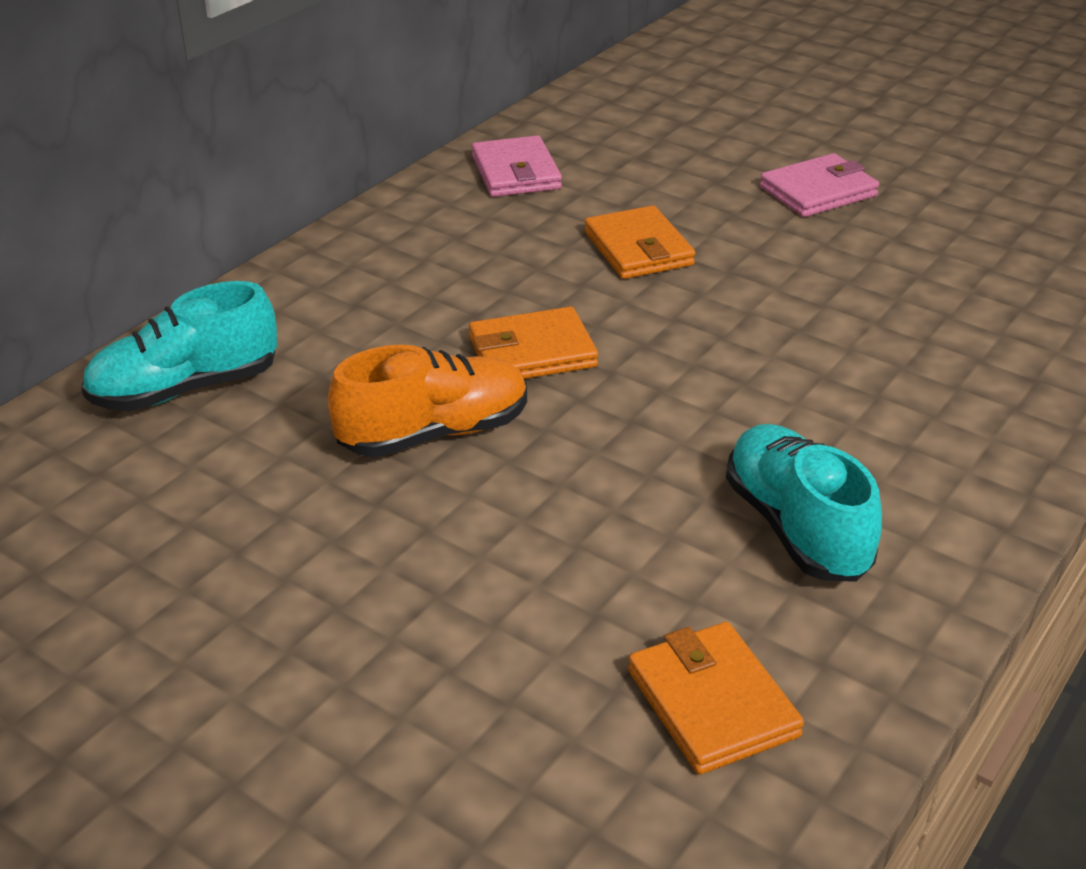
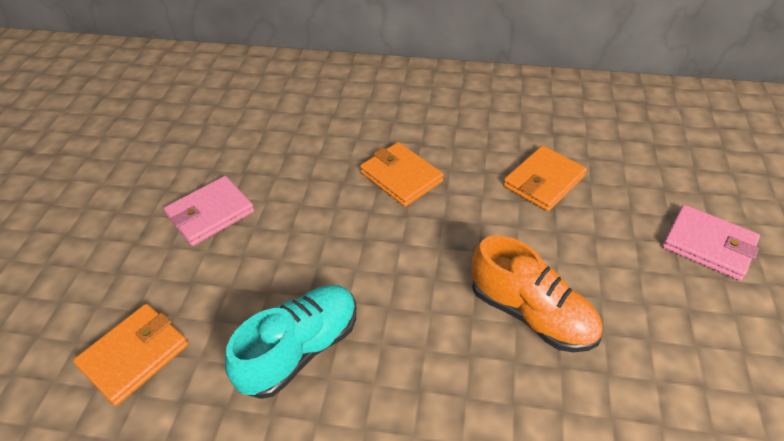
camera: 65 degrees right, 10 degrees up
turquoise shoe [81,281,278,411] -> none
orange shoe [328,345,527,457] -> orange shoe moved to [471,235,603,352]
pink wallet [472,135,562,197] -> pink wallet moved to [164,176,254,246]

